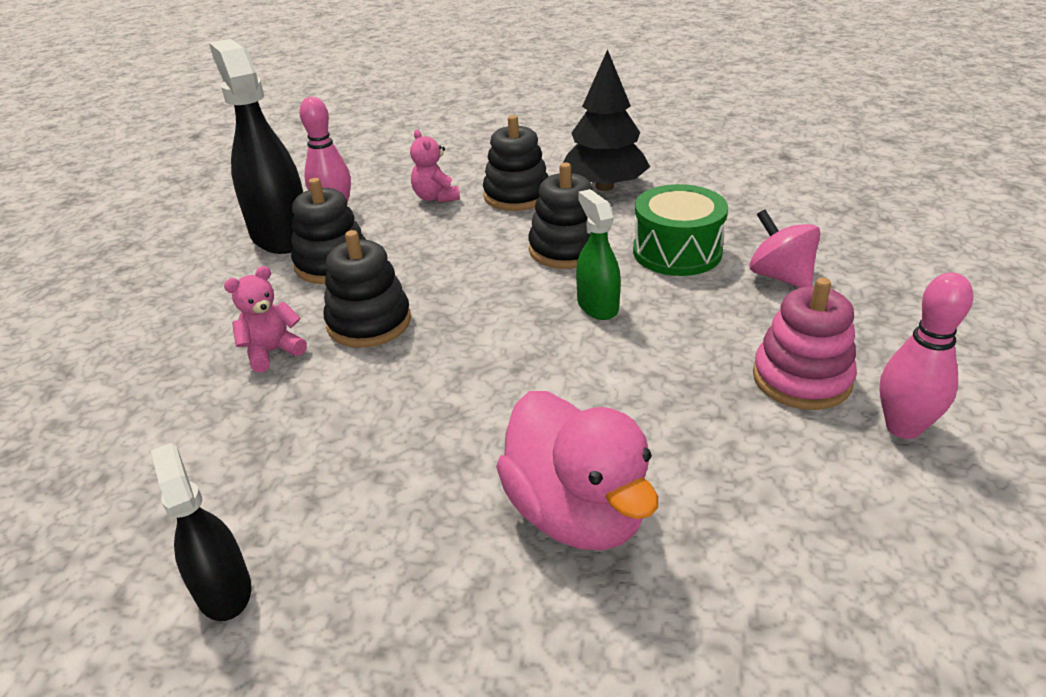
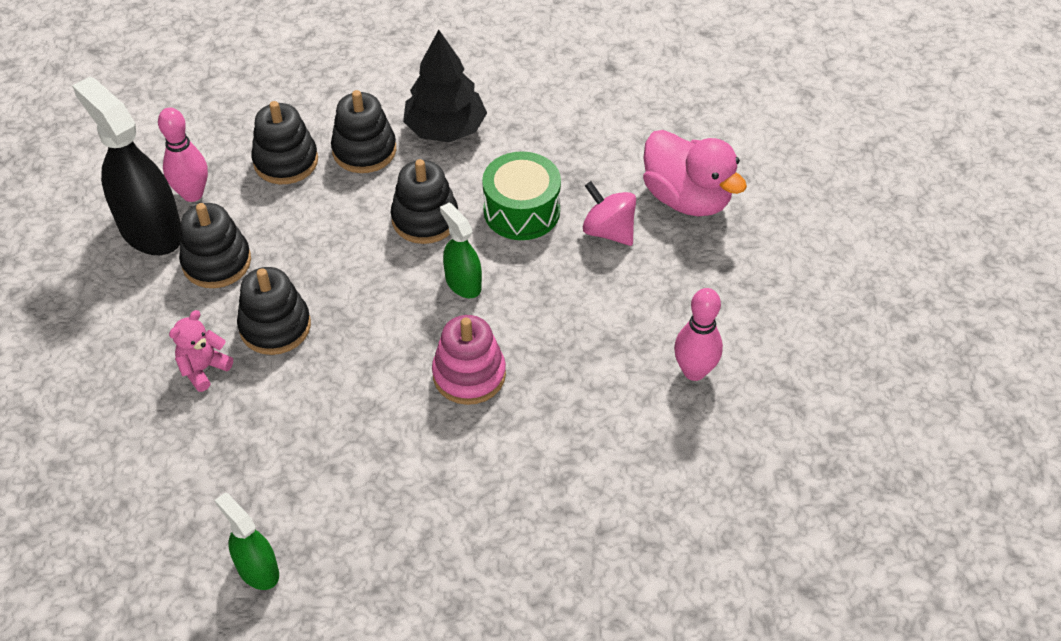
camera: 15 degrees left, 15 degrees up
black spray bottle [151,443,251,621] -> green spray bottle [215,493,279,590]
pink teddy bear [410,130,460,203] -> black stacking toy [251,101,318,184]
pink duck [496,391,658,550] -> pink duck moved to [643,130,747,216]
pink stacking toy [753,277,857,410] -> pink stacking toy moved to [432,315,506,405]

